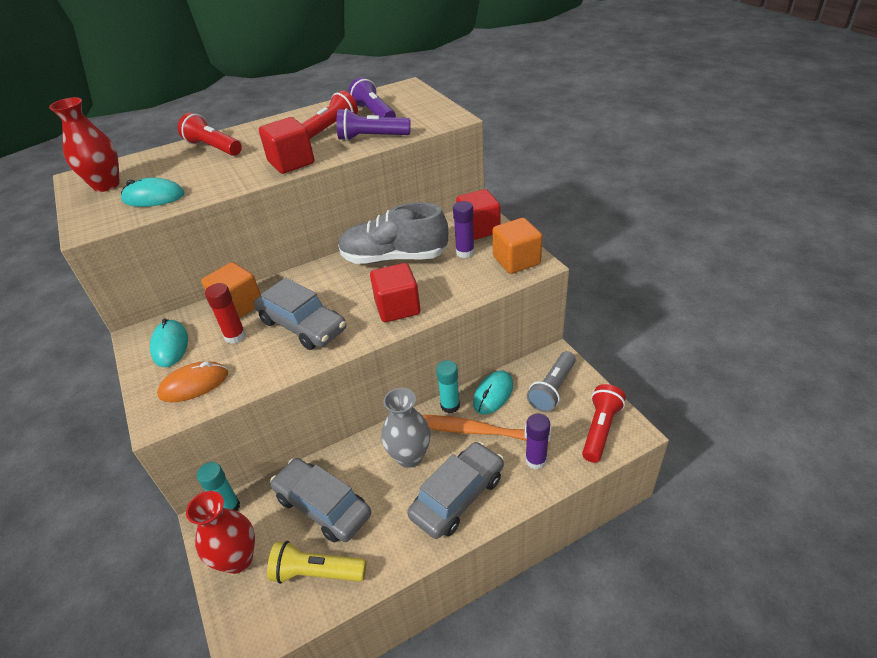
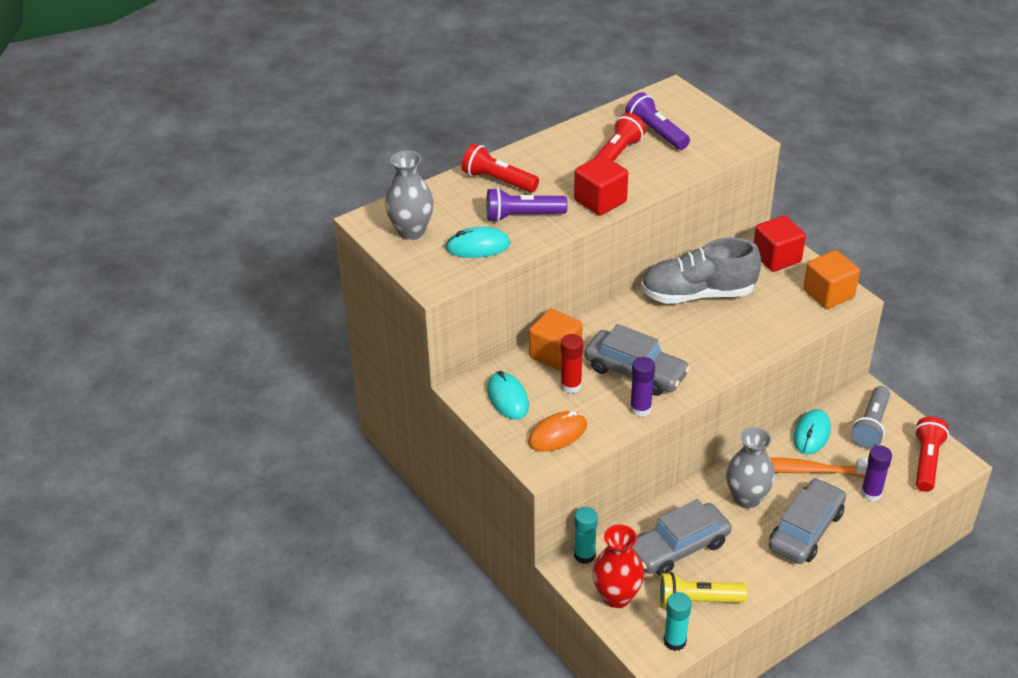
camera: 10 degrees left, 0 degrees up
red vase [49,97,120,192] -> grey vase [385,150,434,240]
grey car [270,458,371,543] -> grey car turned 60 degrees counterclockwise [632,499,732,576]
purple flashlight [337,108,411,141] -> purple flashlight moved to [486,188,568,222]
red cube [370,263,420,322] -> none
turquoise glue stick [436,360,460,413] -> turquoise glue stick moved to [663,592,692,651]
purple glue stick [453,201,475,258] -> purple glue stick moved to [630,357,655,417]

